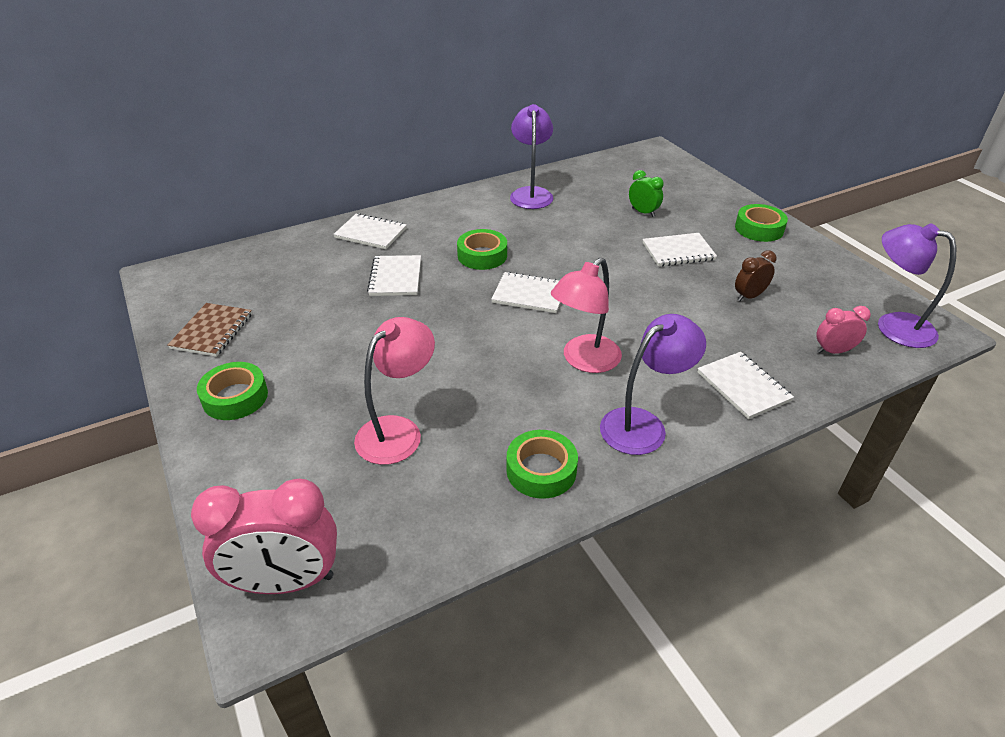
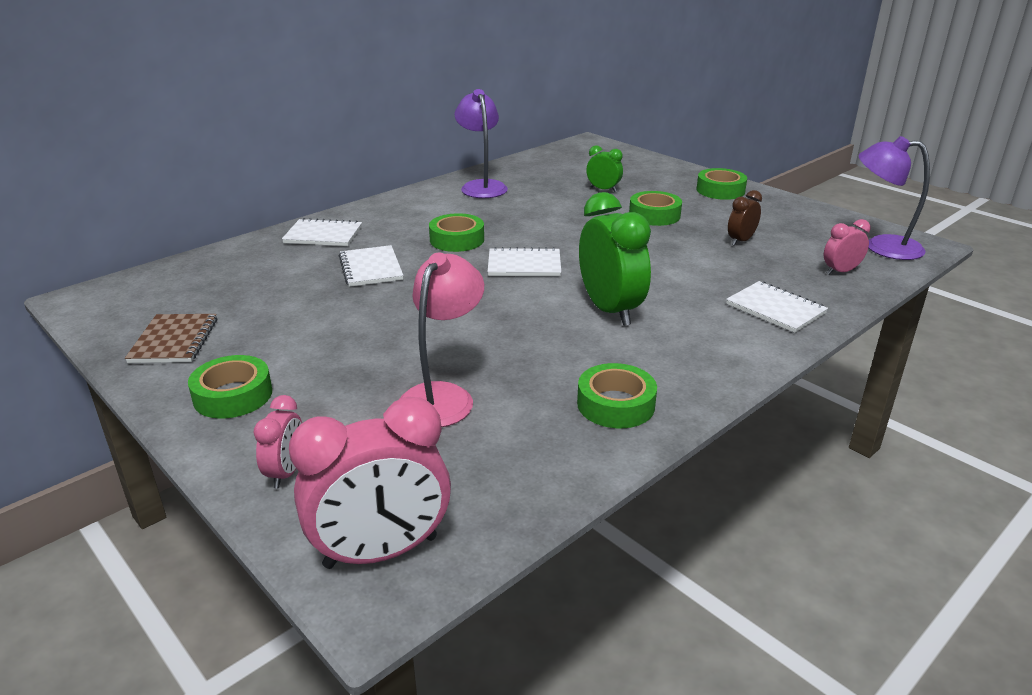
camera: 15 degrees left, 10 degrees down
pink lamp [551,258,622,373] -> green clock [579,192,651,326]
purple lamp [600,314,706,455] -> none
white notebook [643,233,717,266] -> green tape [629,191,682,226]
none -> pink clock [254,395,302,488]

